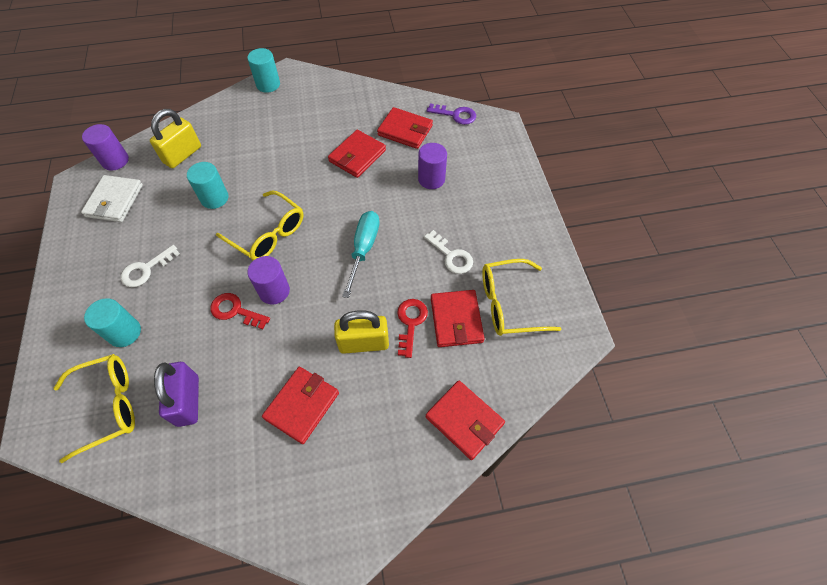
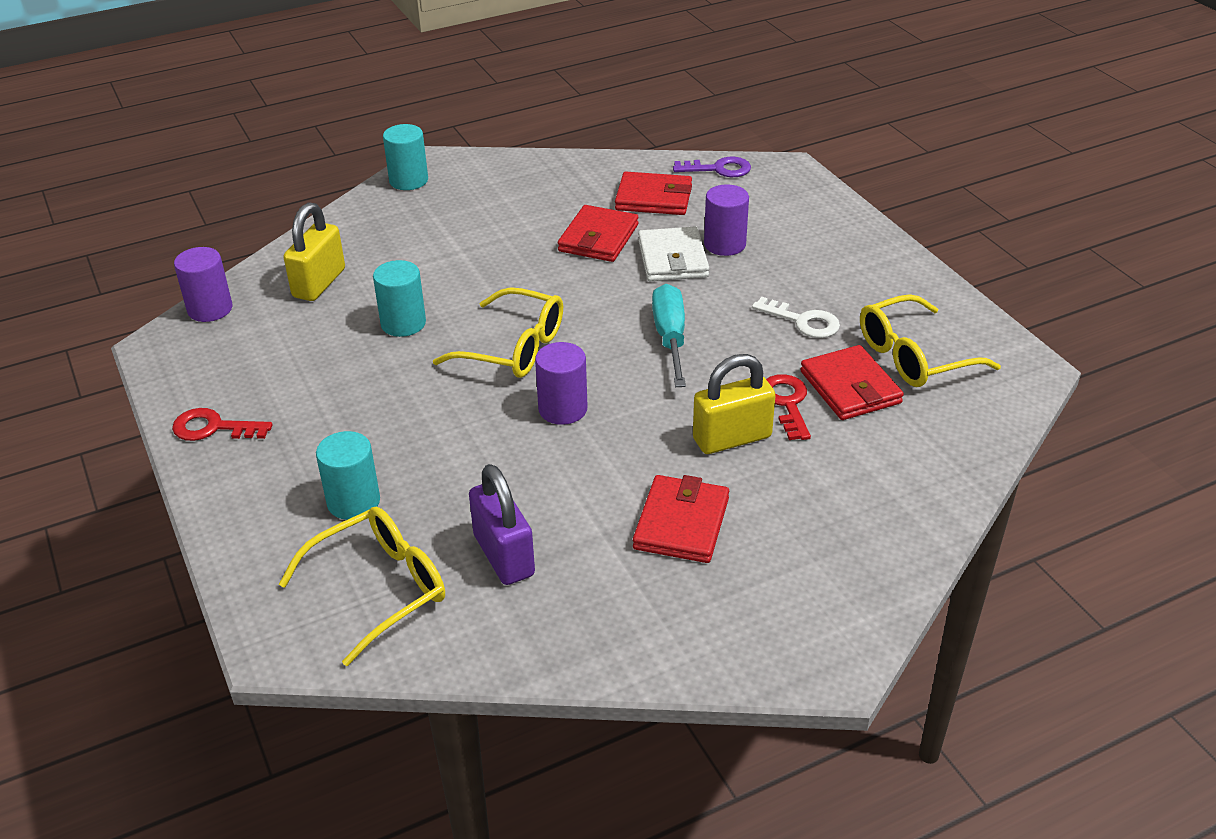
camera: 15 degrees left, 20 degrees down
white wallet [81,175,143,222] -> white wallet moved to [638,227,709,281]
white key [121,245,180,287] -> none
red key [211,293,270,329] -> red key moved to [172,408,273,441]
red wallet [426,380,505,460] -> none

